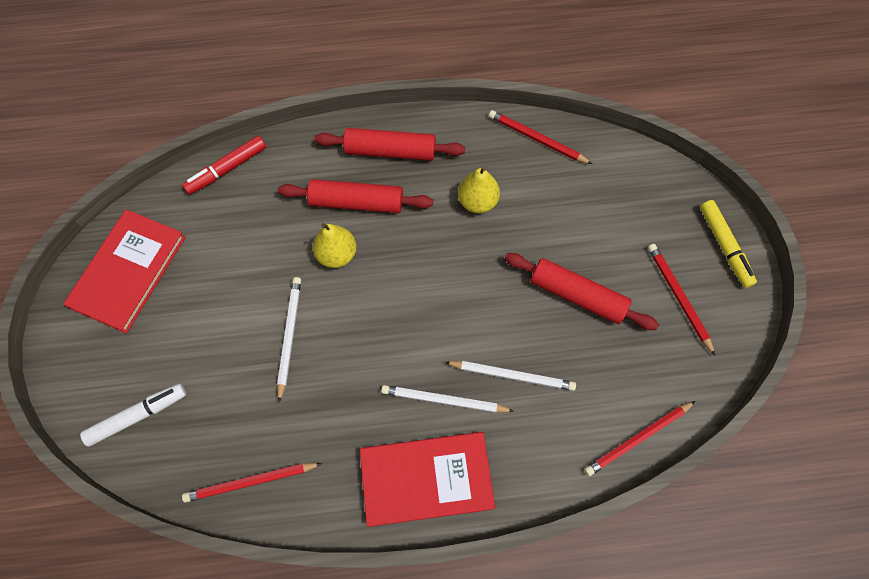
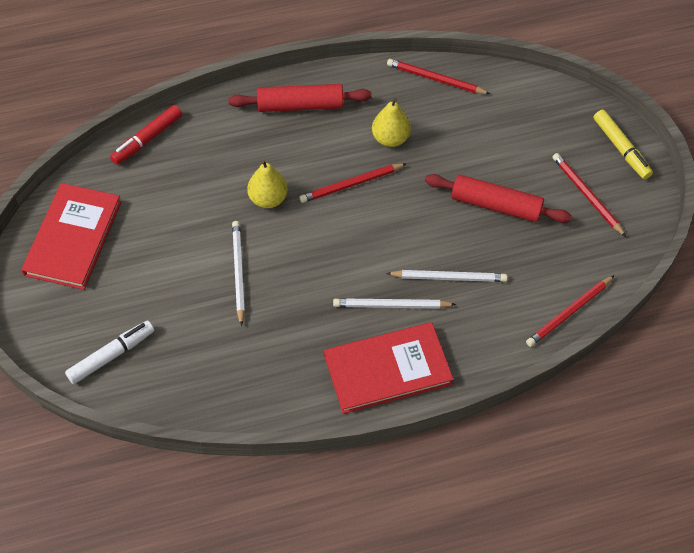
camera: 10 degrees left, 10 degrees down
red pencil [182,463,322,503] -> red pencil moved to [300,163,407,203]
red rolling pin [278,179,433,213] -> none

